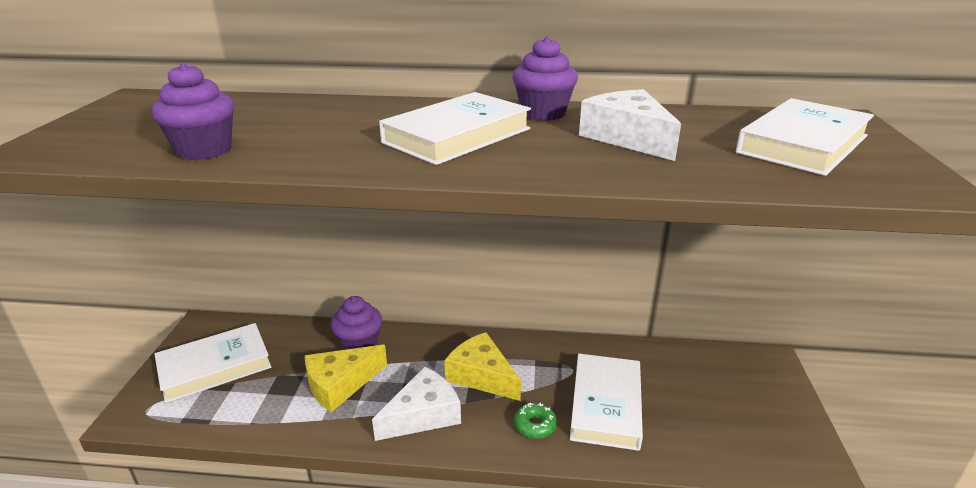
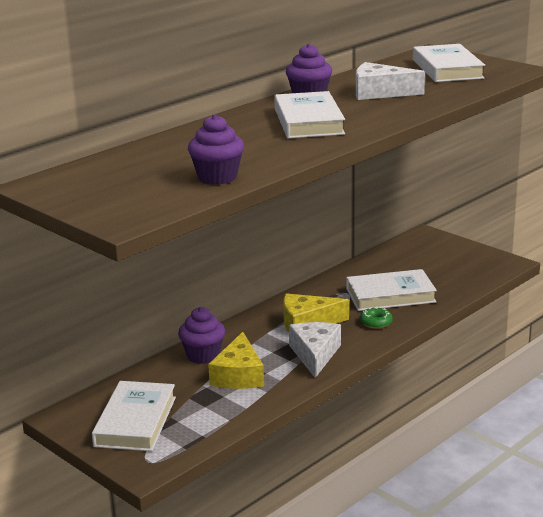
camera: 50 degrees left, 5 degrees down
white book [570,353,643,451] -> white book turned 60 degrees counterclockwise [346,269,437,311]

